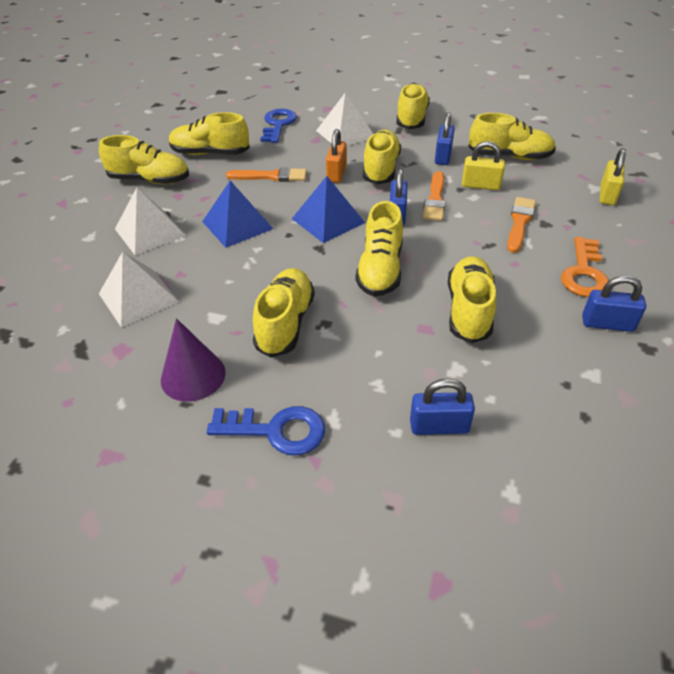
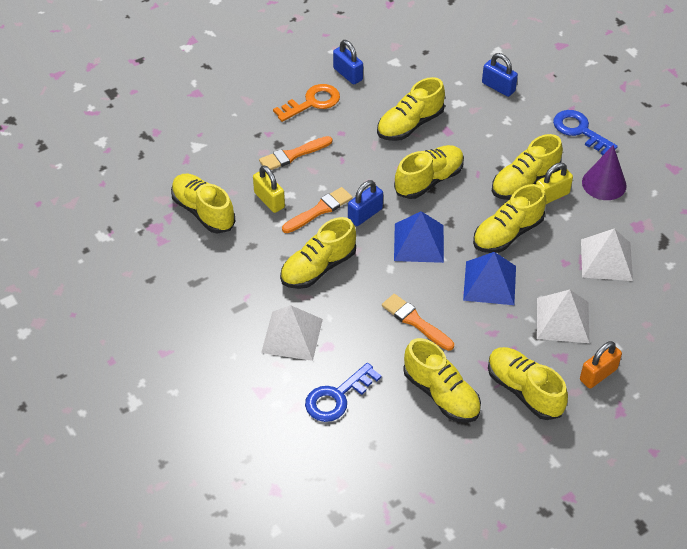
camera: 140 degrees left, 5 degrees up
orange padlock [326,129,347,183] -> orange padlock moved to [580,341,622,388]
yellow shoe [396,83,430,129] -> yellow shoe moved to [473,184,546,253]
blue padlock [435,112,455,165] -> none
yellow padlock [600,148,626,205] -> yellow padlock moved to [536,162,573,204]

